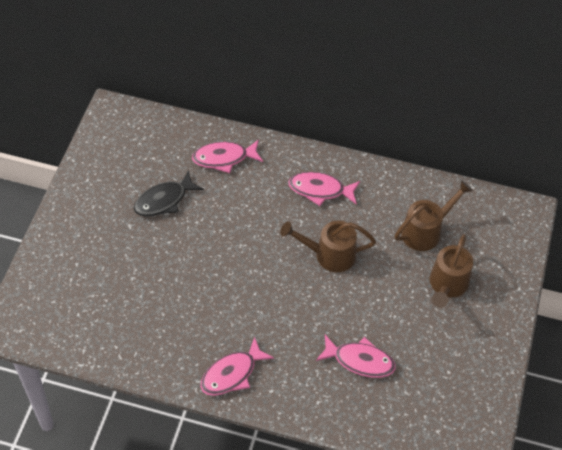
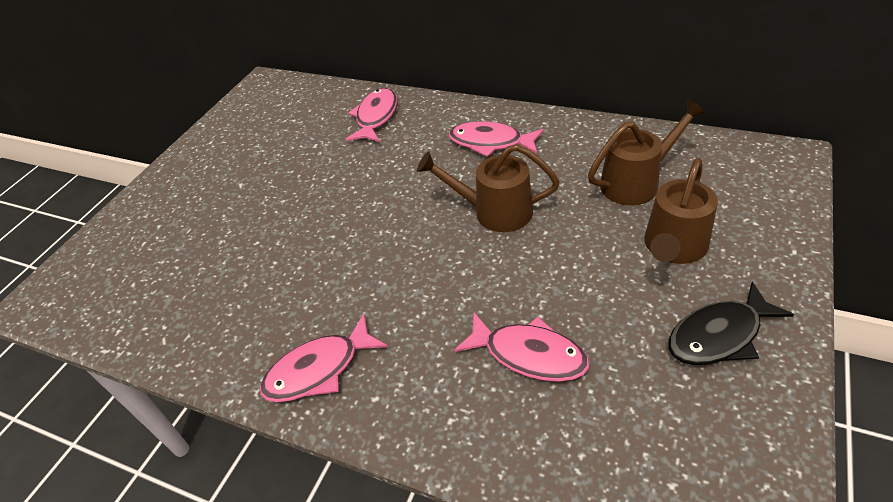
camera: 15 degrees right, 10 degrees down
black fish [134,171,204,216] -> black fish moved to [668,282,794,365]
pink fish [192,140,263,173] -> pink fish turned 105 degrees clockwise [346,88,397,142]

